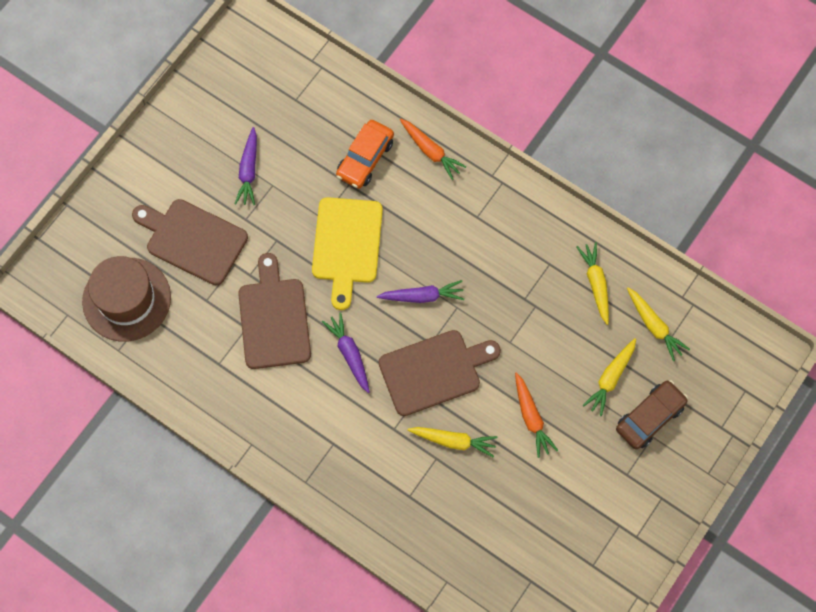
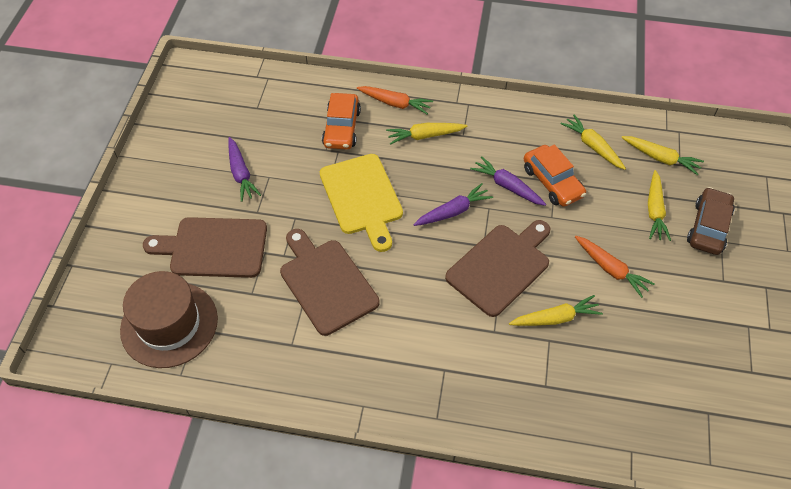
camera: 25 degrees left, 15 degrees down
purple carrot [322,312,370,393] -> purple carrot moved to [470,156,546,206]
none -> yellow carrot [386,123,468,145]
none -> orange car [524,144,586,207]

